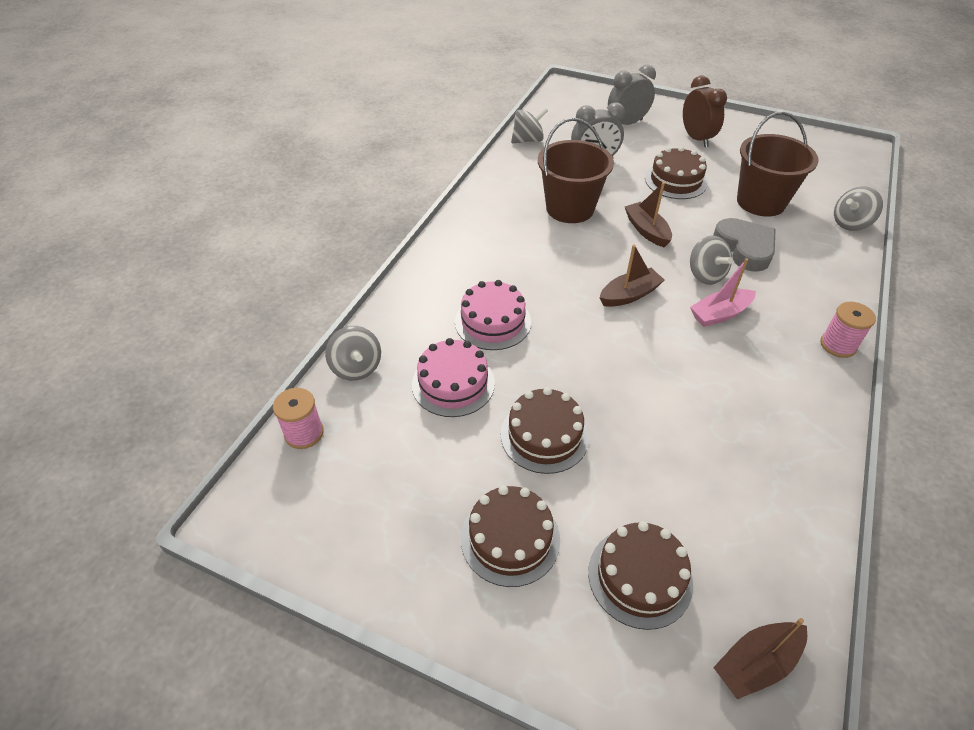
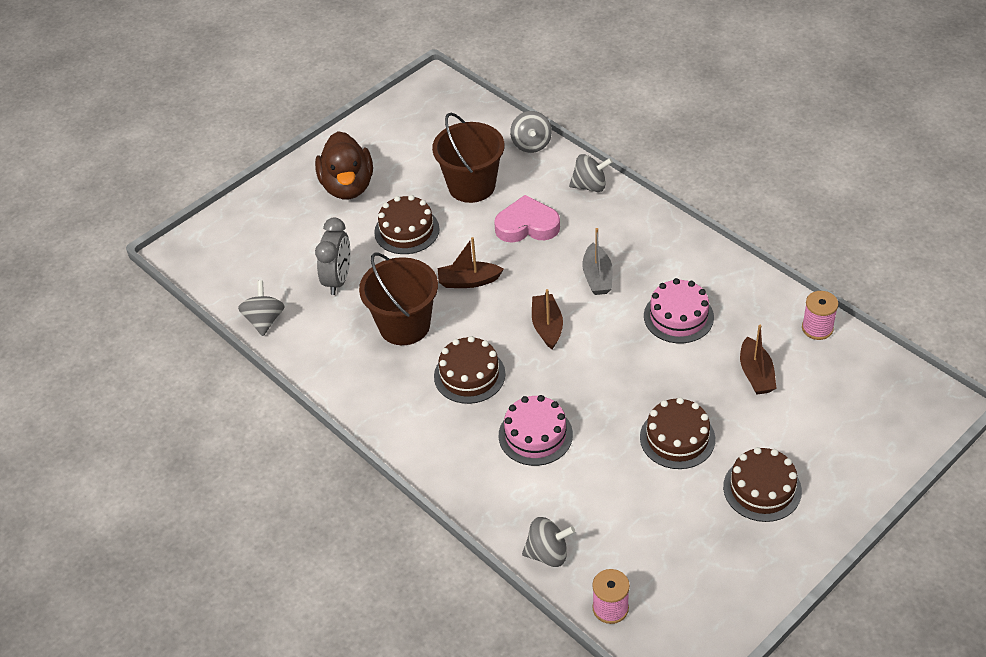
camera: 65 degrees left, 0 degrees up
pink cake [412,338,495,417] -> pink cake moved to [644,278,714,343]
brown cake [588,521,693,630] -> brown cake moved to [434,336,505,404]
grey clock [608,65,656,125] -> none
brown clock [683,76,727,147] -> brown duck [315,131,373,200]
grey spinning top [690,235,733,285] -> grey spinning top moved to [569,154,613,192]
pink boat [690,258,756,327] -> grey boat [582,228,613,295]
grey heart [713,218,776,272] -> pink heart [494,195,560,243]
brown boat [713,618,807,699] -> brown boat moved to [740,325,777,395]
pink spool [820,302,876,358] -> pink spool moved to [802,291,838,340]

